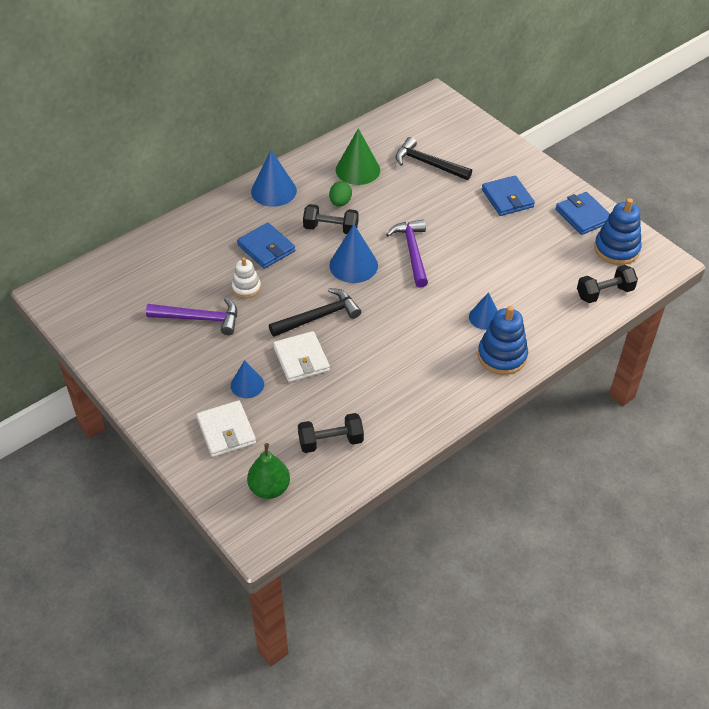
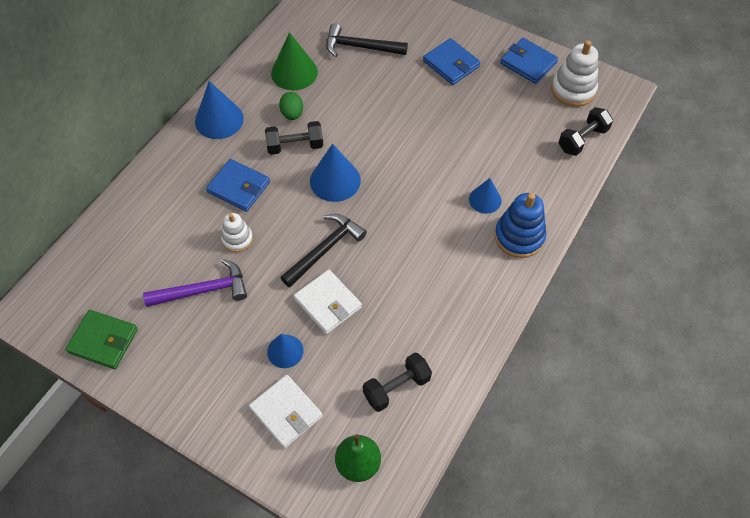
camera: 20 degrees left, 10 degrees up
purple hammer [386,219,428,288] -> none
blue stacking toy [594,198,642,265] -> white stacking toy [551,40,598,107]
none -> green wallet [65,310,138,369]

